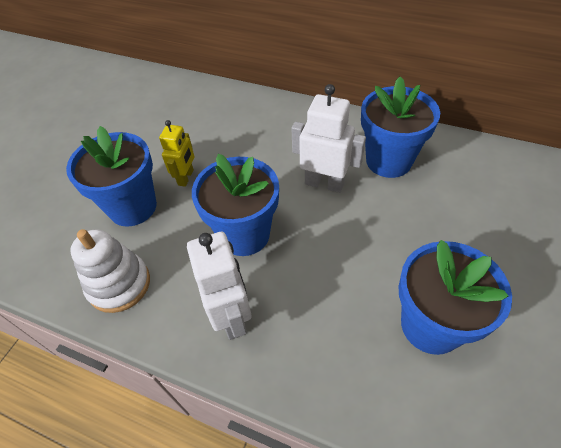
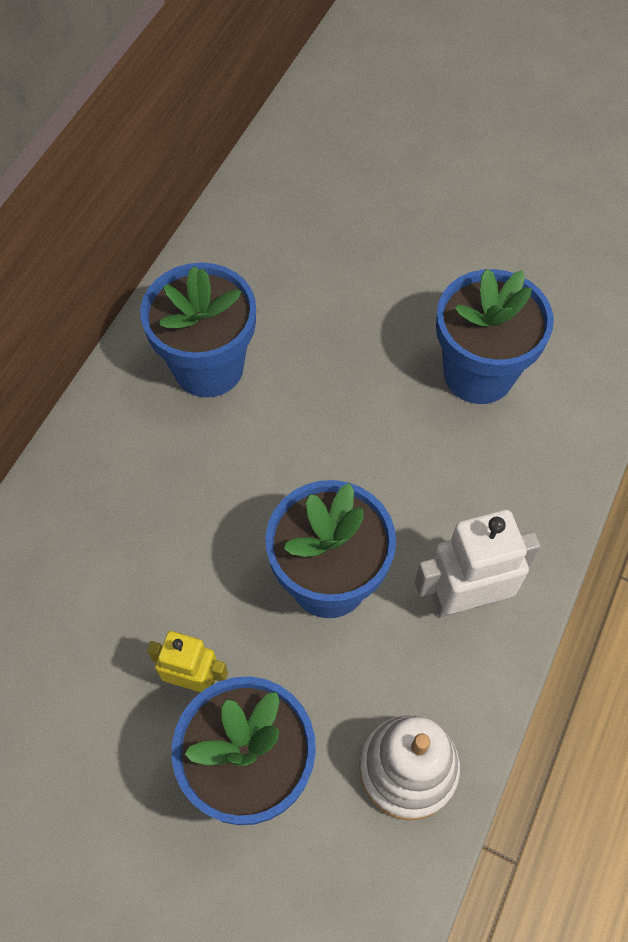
camera: 90 degrees left, 10 degrees up
white robot [292,84,366,193] -> none

